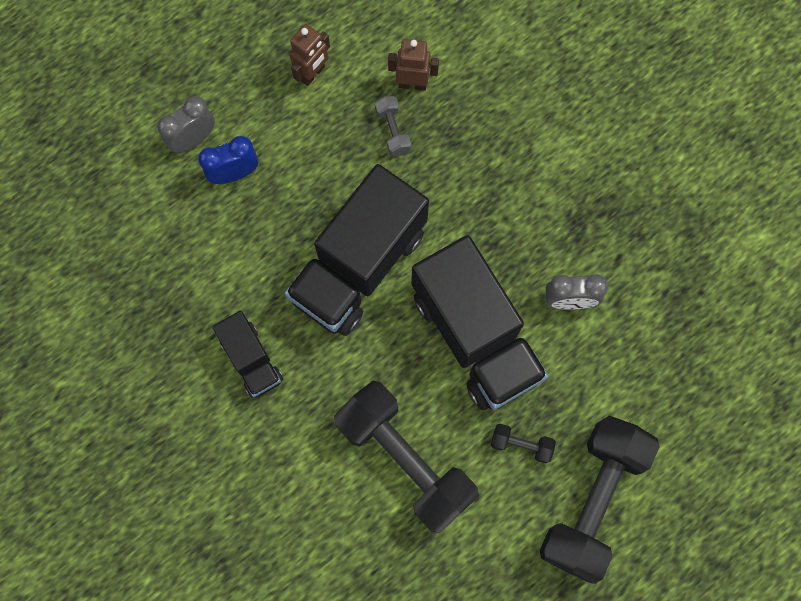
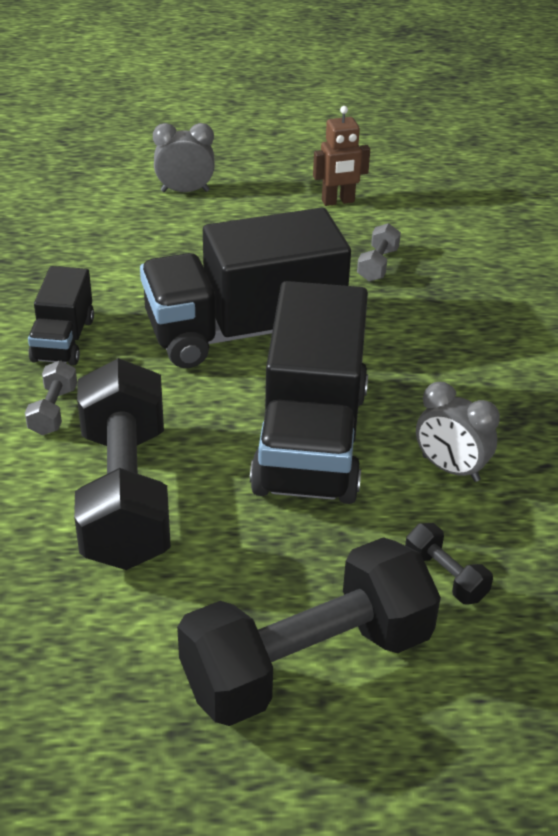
camera: 35 degrees right, 35 degrees down
blue clock [198,136,258,184] -> none
brown robot [388,39,439,91] -> none
black dumbbell [491,424,556,463] -> black dumbbell moved to [405,523,493,604]
none -> grey dumbbell [25,360,77,435]

